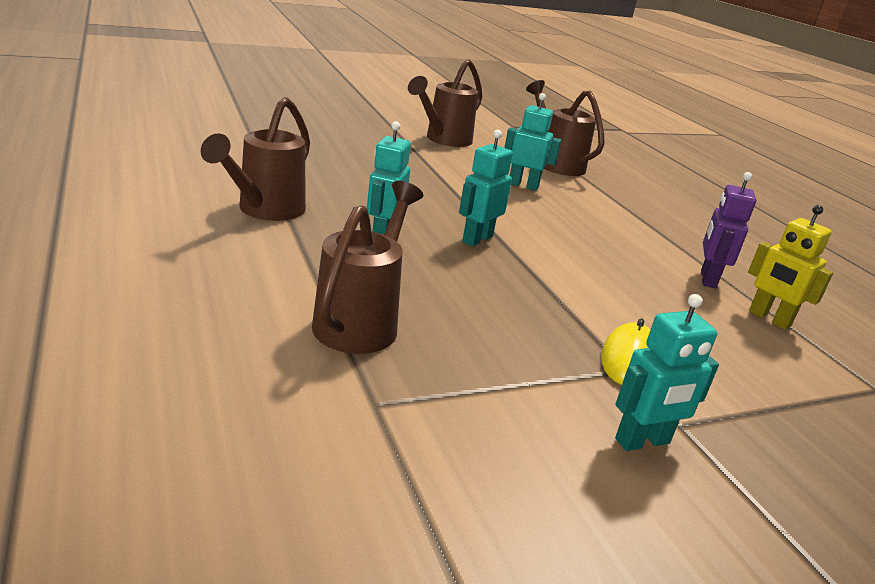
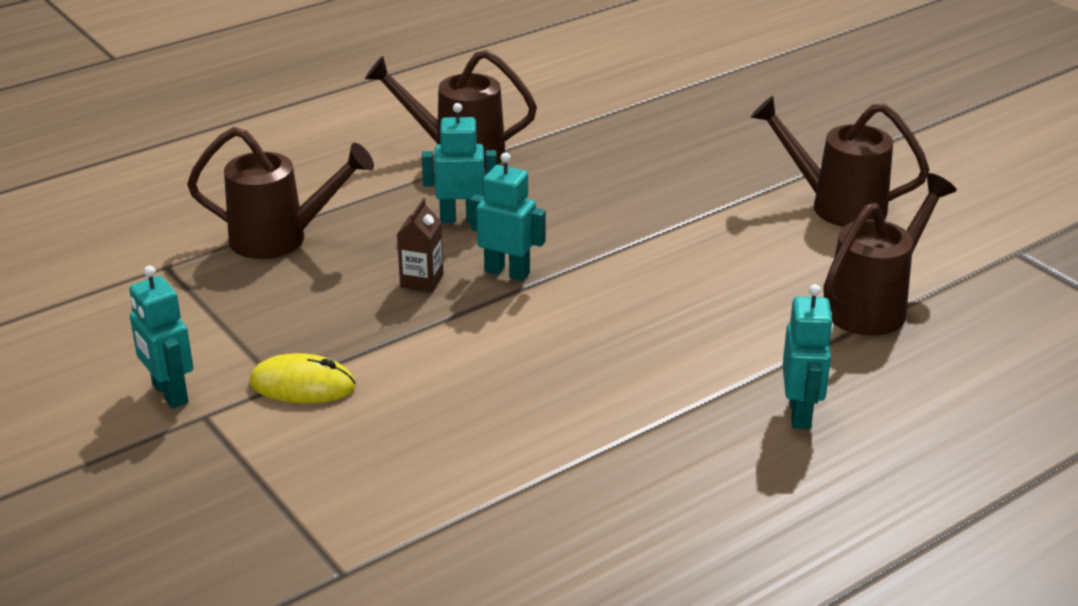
camera: 80 degrees right, 5 degrees up
turquoise robot [504,93,562,191] -> turquoise robot moved to [783,284,834,429]
purple robot [701,172,756,289] -> none
yellow robot [748,205,833,330] -> none
none -> brown carton [397,198,443,293]

